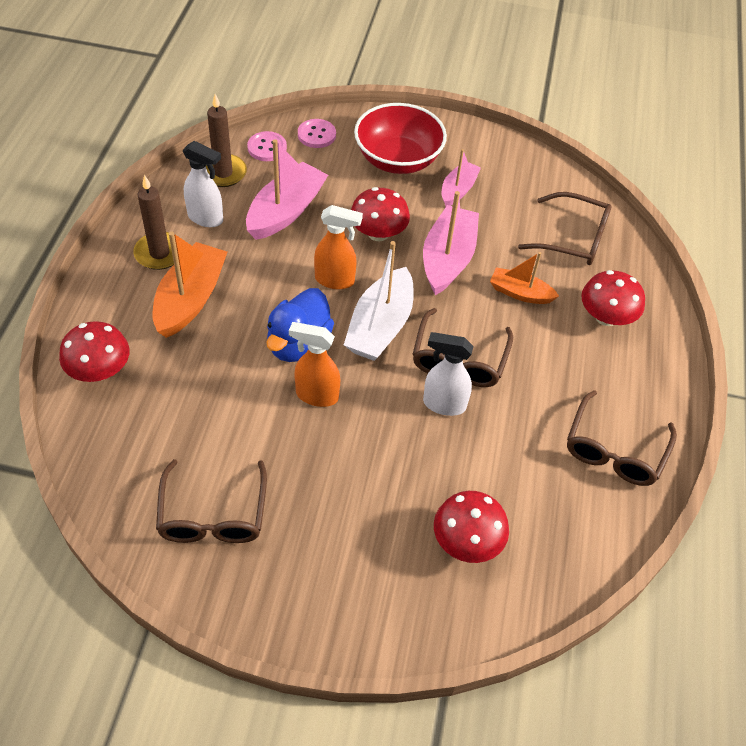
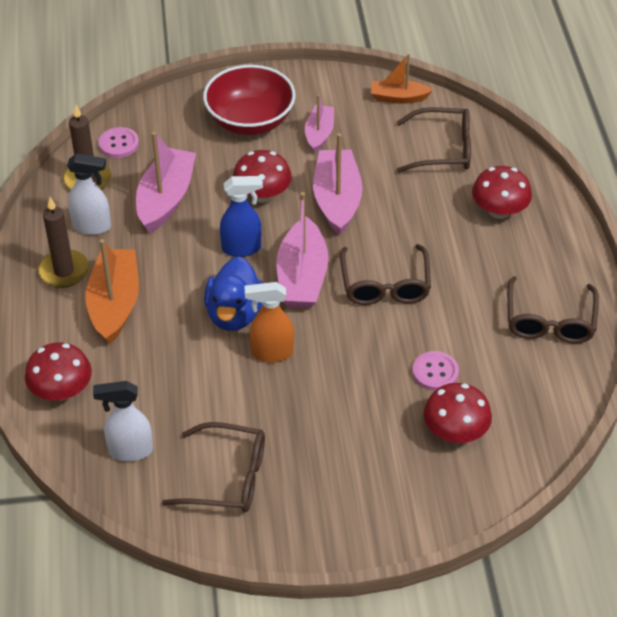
camera: 15 degrees left, 5 degrees down
brown glasses [156,459,267,543] -> brown glasses turned 60 degrees counterclockwise [162,422,265,512]
pink button [298,119,336,148] -> pink button moved to [412,351,459,391]
orange spray bottle [314,205,363,289] -> blue spray bottle [220,176,263,257]
white boat [344,241,414,361] -> pink boat [276,192,328,309]
white spray bottle [423,332,473,416] -> white spray bottle moved to [93,381,153,461]
orange boat [490,252,559,304] -> orange boat moved to [371,54,433,104]

